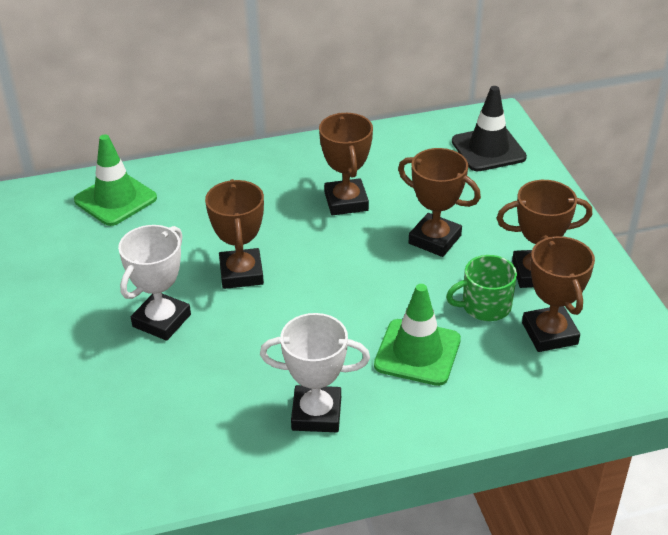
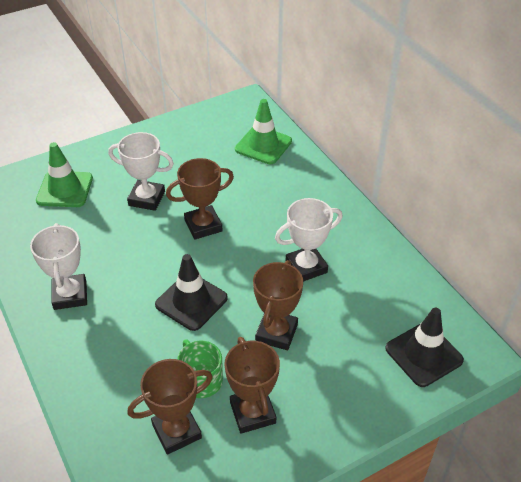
camera: 75 degrees right, 5 degrees up
brown trophy [319,113,373,215] -> white trophy [275,198,343,282]
green traffic cone [374,284,461,386] -> green traffic cone moved to [36,142,93,207]
none -> black traffic cone [155,254,228,331]

